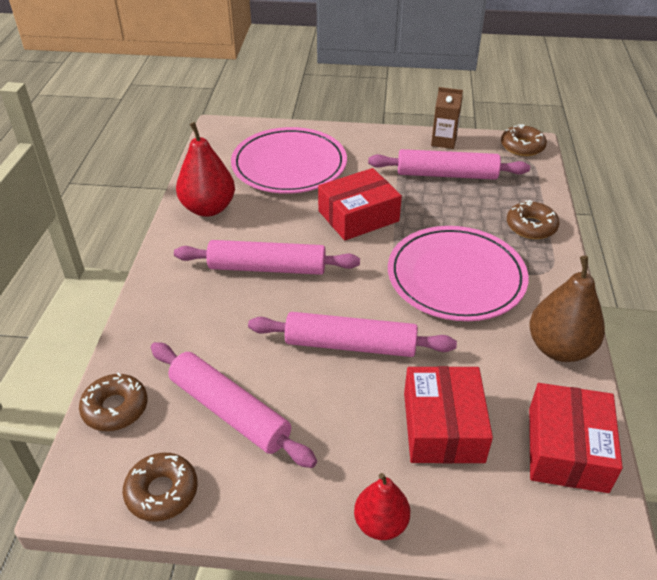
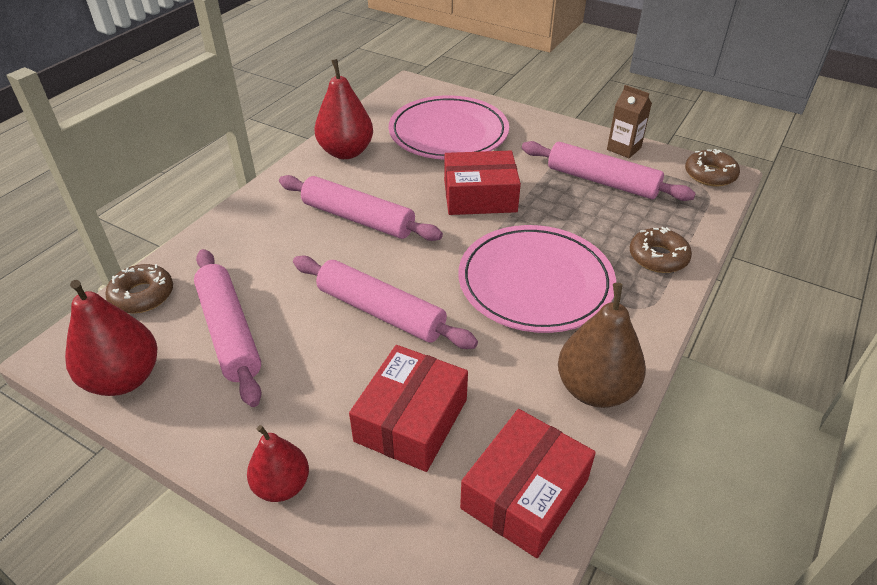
camera: 25 degrees right, 0 degrees up
brown donut [123,453,198,522] -> red pear [65,280,158,396]

